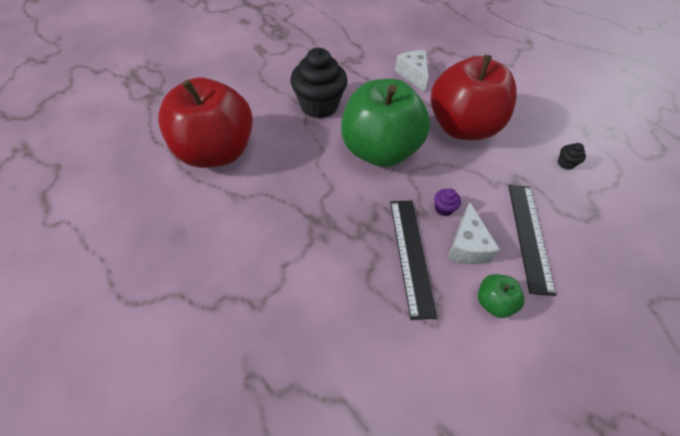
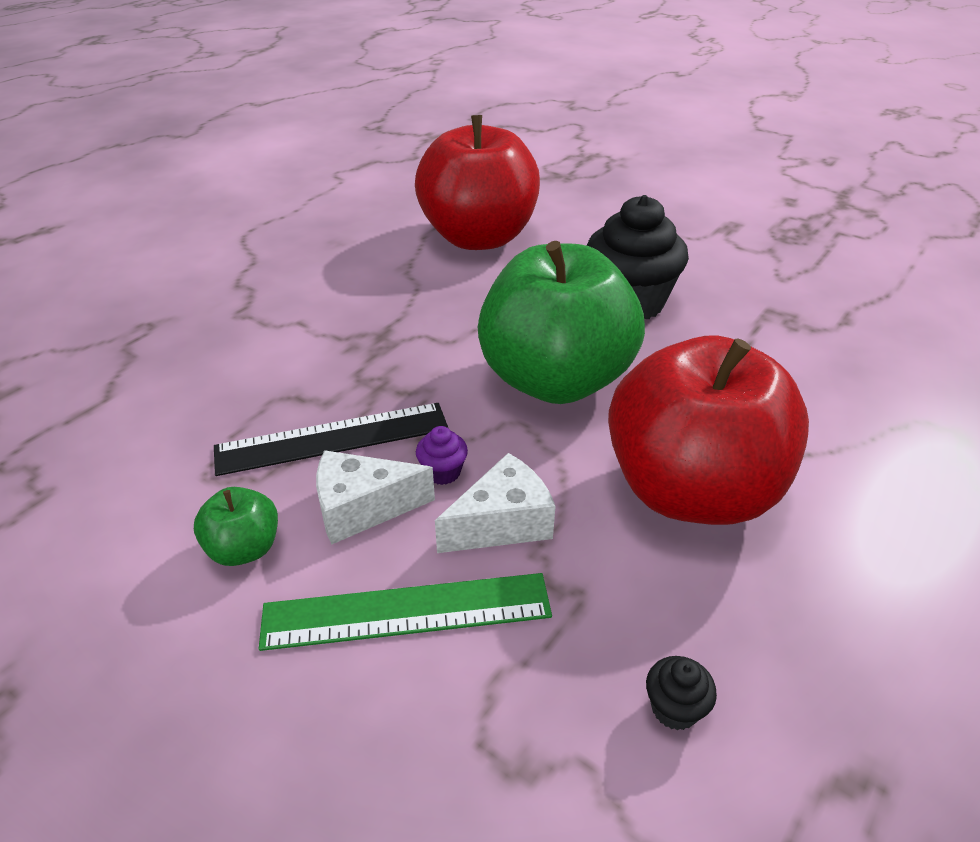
camera: 80 degrees right, 15 degrees down
white cheese [395,50,429,92] -> white cheese moved to [435,453,556,553]
black ruler [508,185,556,296] -> green ruler [259,573,552,651]

